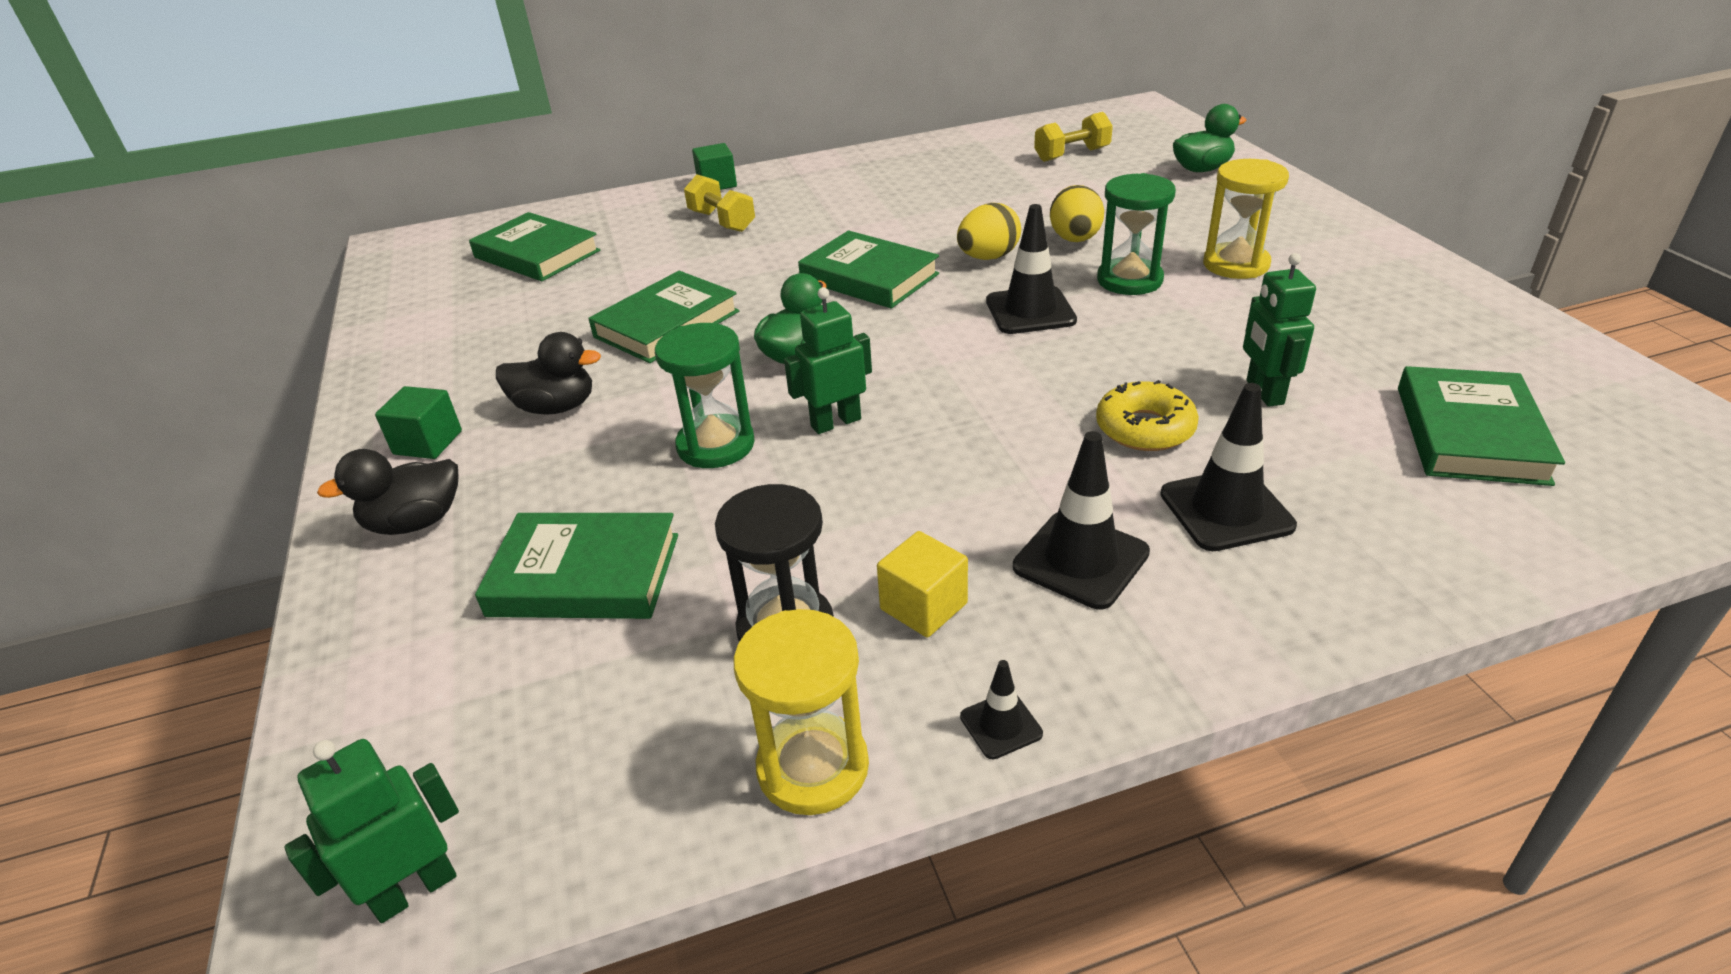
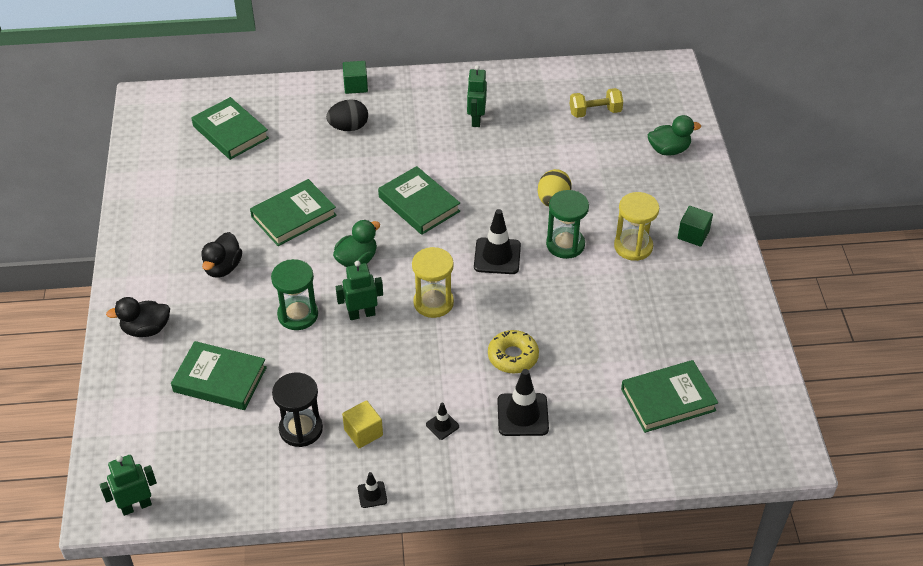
camera: 10 degrees right, 10 degrees up
green cube [375,386,462,459] -> green cube moved to [678,206,713,247]
black duck [496,332,601,415] -> black duck turned 90 degrees clockwise [201,232,242,278]
yellow dumbbell [684,175,755,232] -> black egg [326,99,368,131]
yellow hourglass [734,609,869,815] -> yellow hourglass moved to [412,247,454,318]
yellow egg [957,203,1021,260] -> none
black traffic cone [1013,431,1150,609] -> black traffic cone [426,403,459,440], size x0.52
green robot [1243,253,1316,407] -> green robot moved to [467,65,487,127]
green book [1398,366,1565,486] -> green book turned 45 degrees clockwise [621,360,718,433]

